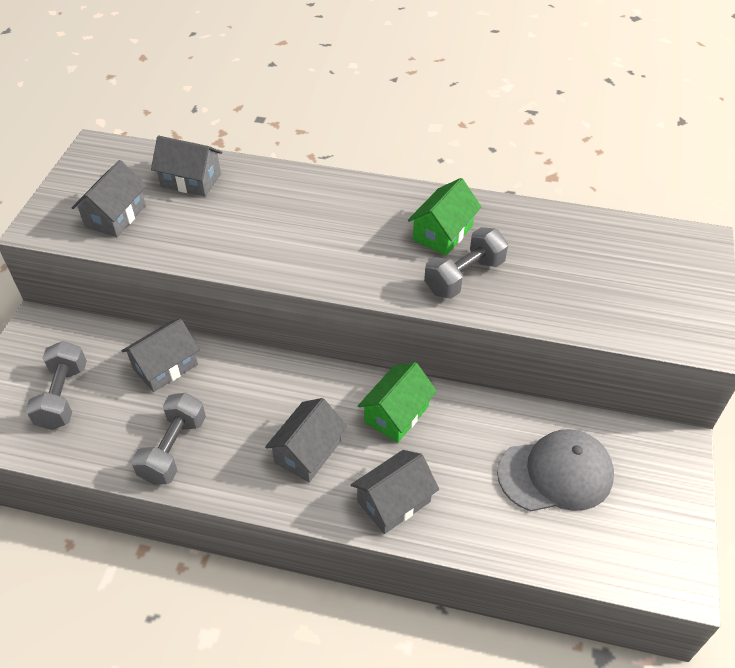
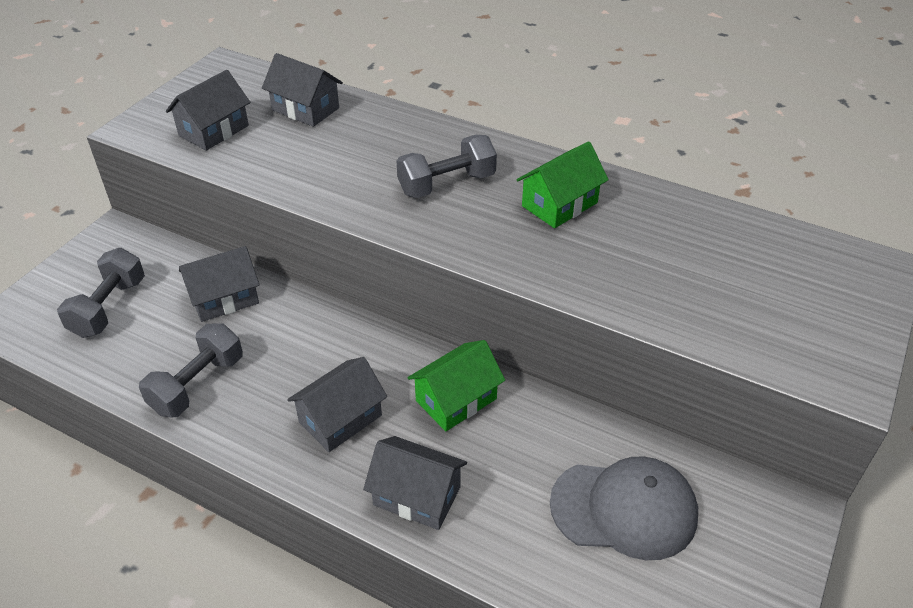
camera: 15 degrees right, 5 degrees down
grey house [351,450,439,534] -> grey house turned 45 degrees clockwise [363,436,467,530]
grey dumbbell [424,227,508,299] -> grey dumbbell moved to [396,135,497,198]

